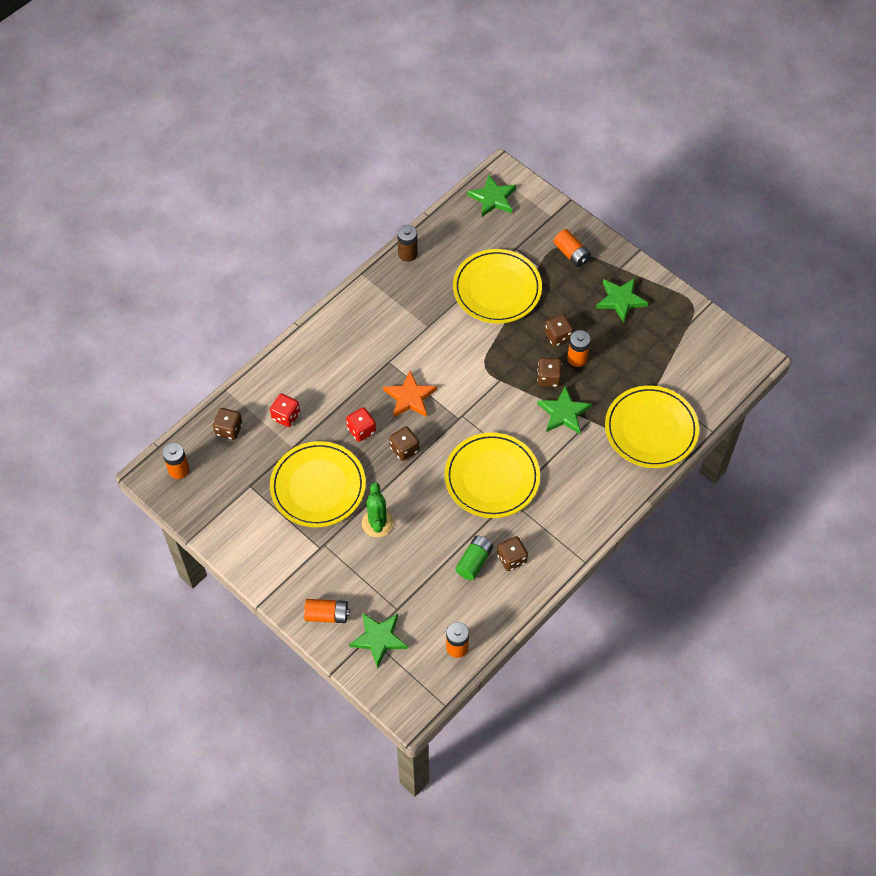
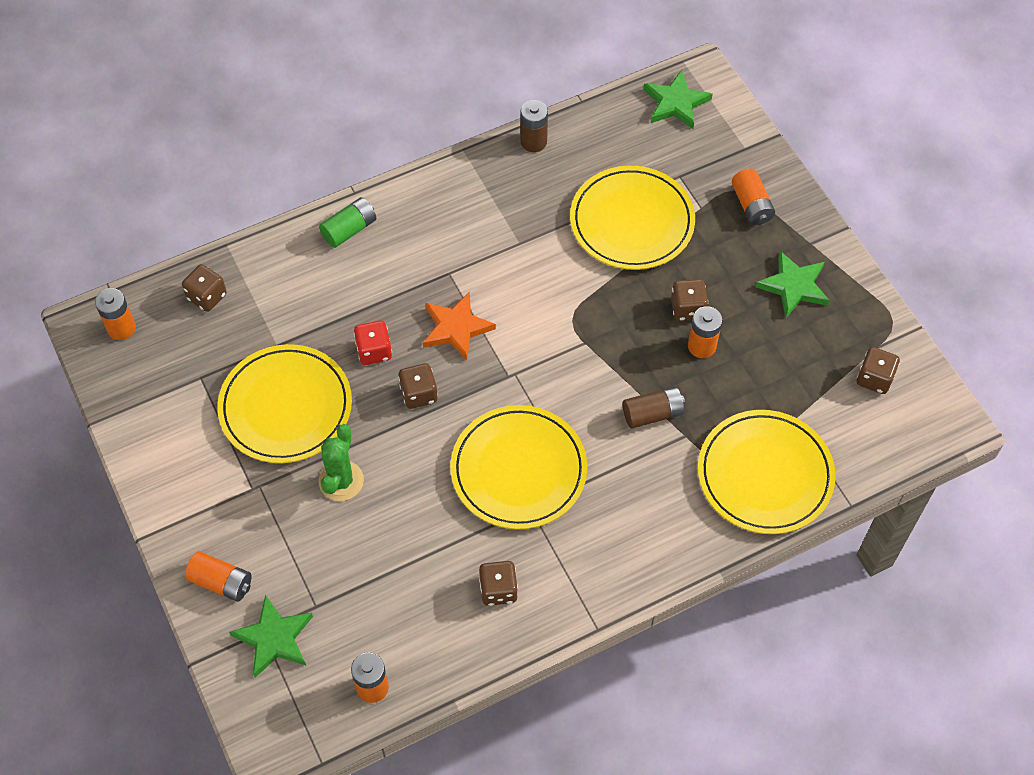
camera: 20 degrees right, 0 degrees up
red dice [270,394,300,427] -> none
green battery [455,536,493,580] -> green battery moved to [319,197,376,248]
brown dice [537,358,562,387] -> brown dice moved to [857,347,900,394]
green star [537,386,592,434] -> brown battery [623,386,685,428]

